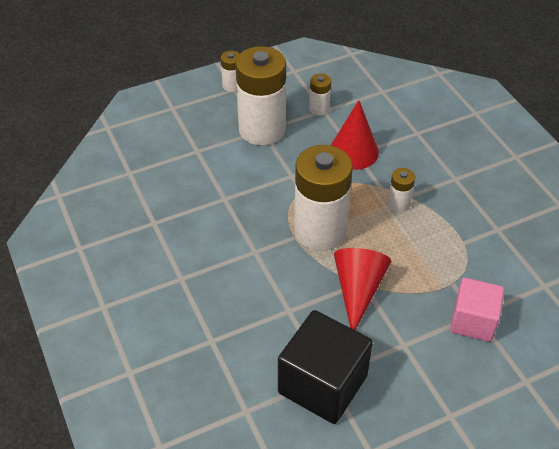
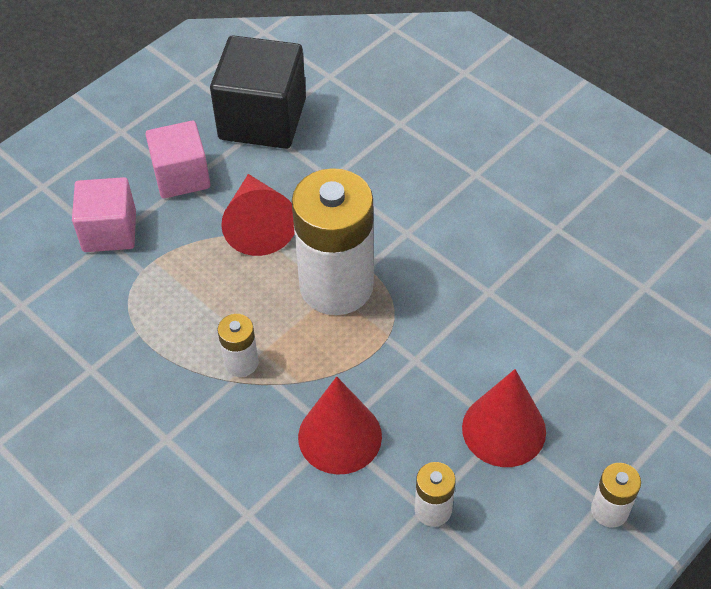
camera: 160 degrees right, 5 degrees up
white battery [235,46,286,146] -> red cone [462,369,546,467]
none -> pink cube [145,121,211,198]

